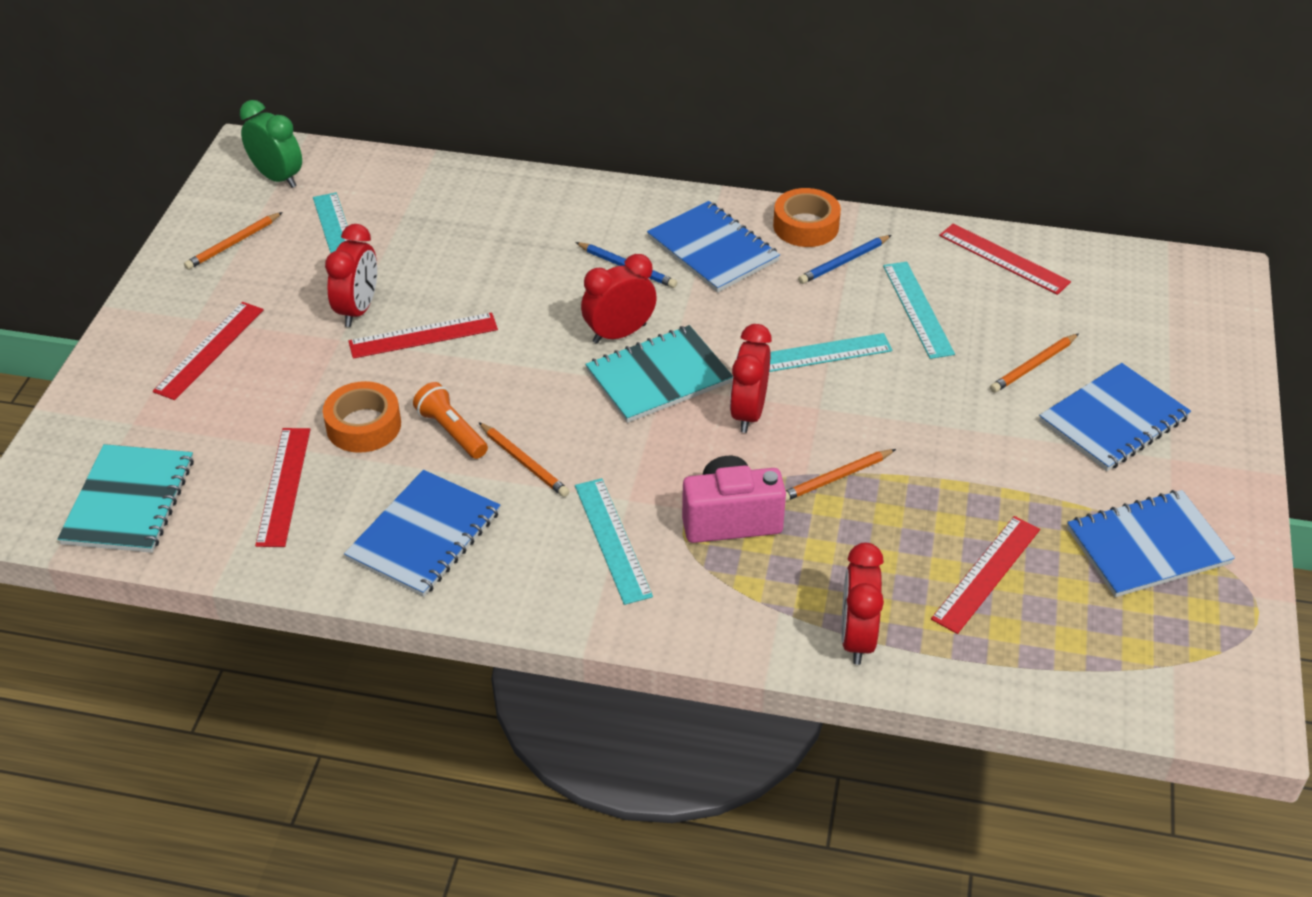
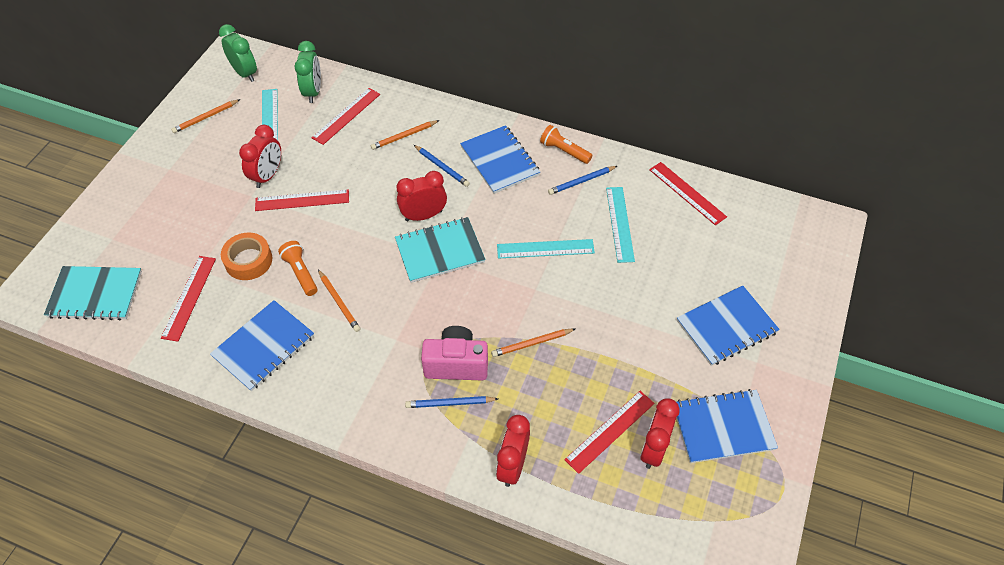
camera: 10 degrees right, 10 degrees up
turquoise notebook [57,444,194,553] -> turquoise notebook turned 75 degrees clockwise [44,266,142,320]
red ruler [153,302,264,400] -> red ruler moved to [311,88,380,145]
turquoise ruler [575,478,653,605] -> none
red clock [730,324,772,433] -> red clock moved to [641,398,680,469]
orange tape [773,188,841,247] -> orange flashlight [540,125,592,164]
orange pencil [990,333,1079,393] -> orange pencil moved to [371,120,439,150]
none -> green clock [295,41,321,103]
none -> blue pencil [405,396,498,408]

